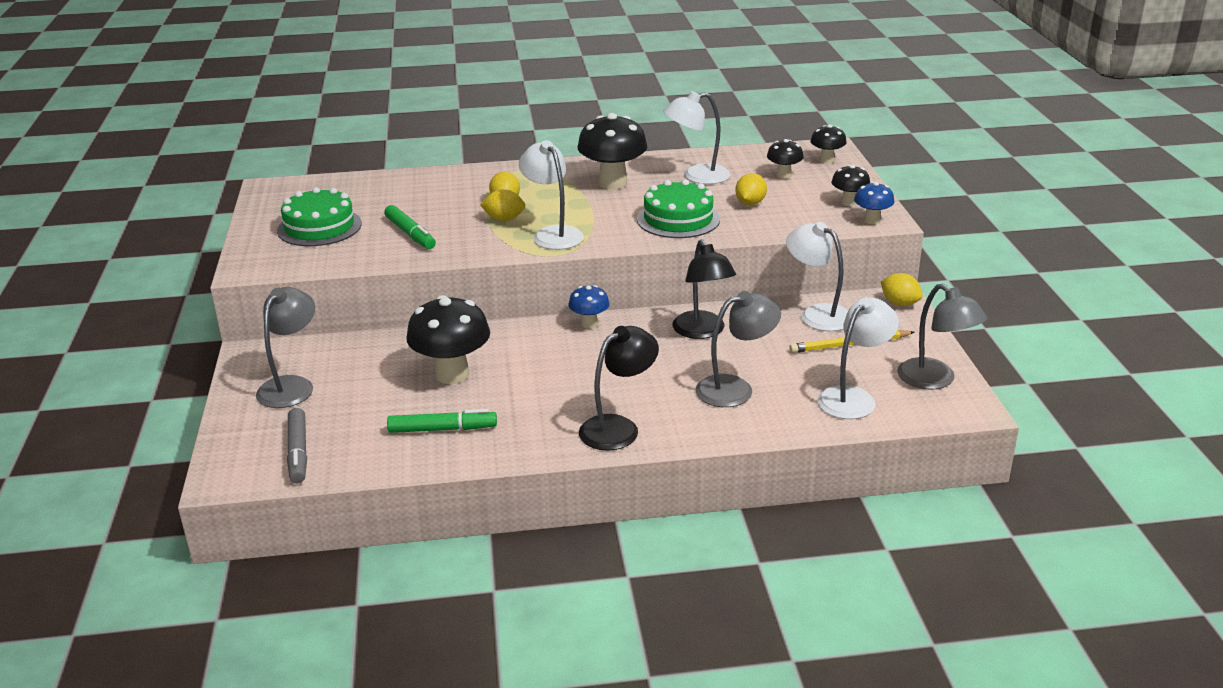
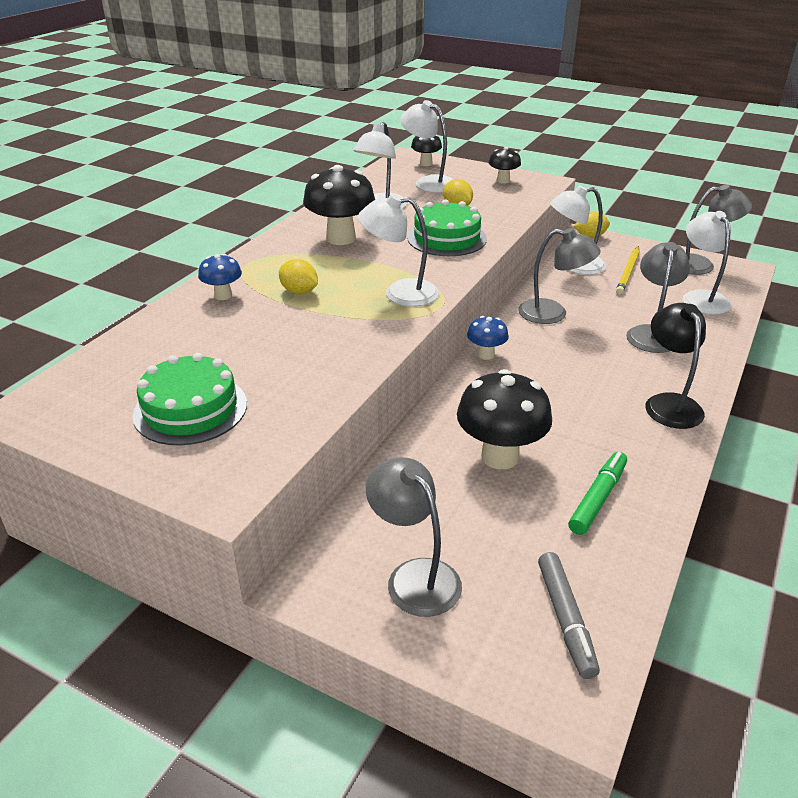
camera: 55 degrees left, 5 degrees up
grey marker [287,408,307,483] -> grey marker turned 60 degrees clockwise [538,552,600,679]
green marker [384,205,436,249] -> none
yellow lemon [480,189,526,221] -> none
black lamp [672,239,736,339] -> grey lamp [518,228,601,324]
black mushroom [767,139,804,179] -> white lamp [400,100,453,193]
blue mushroom [854,182,895,225] -> blue mushroom moved to [198,254,242,300]

